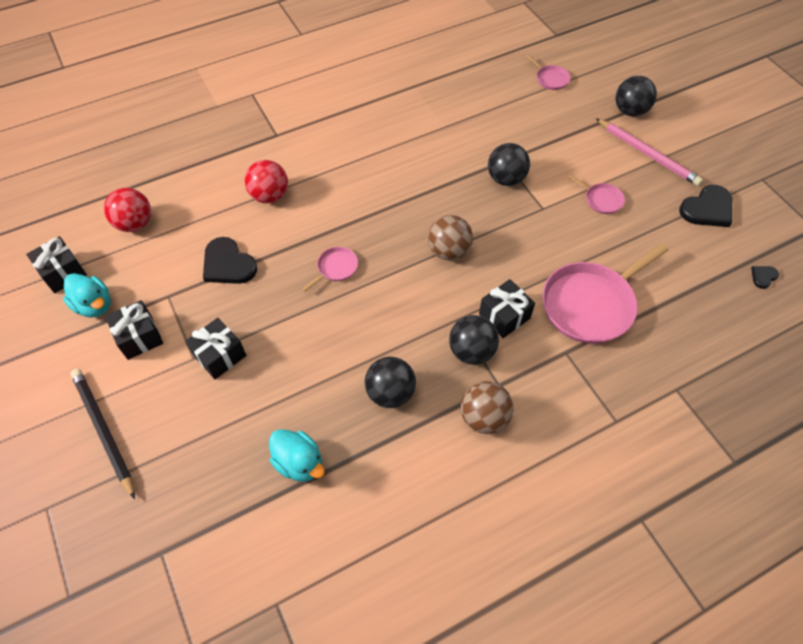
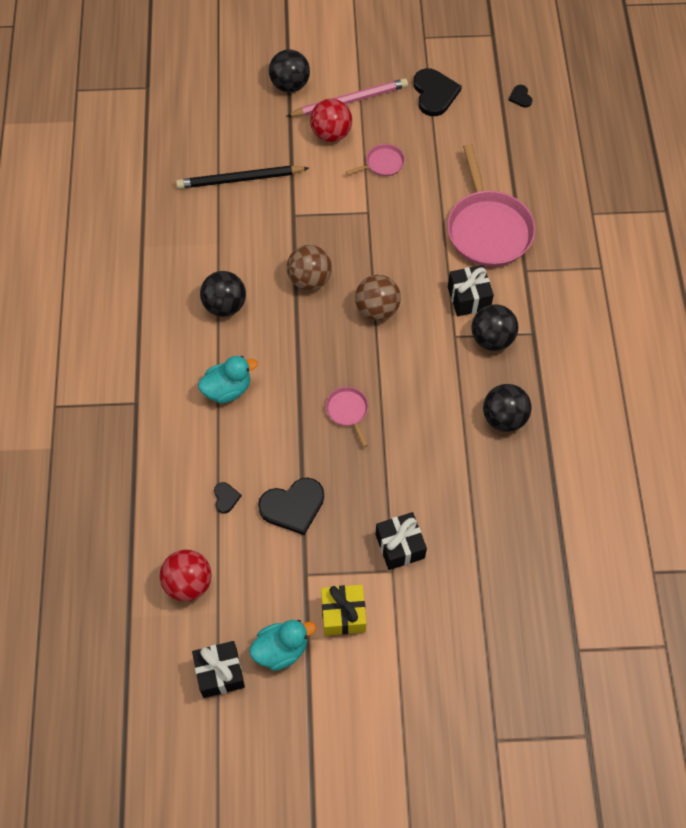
camera: 65 degrees left, 5 degrees up
black pencil [71,369,135,499] -> black pencil moved to [176,165,309,189]
black gift [105,300,163,360] -> yellow gift [321,585,366,636]
red ball [245,160,288,203] -> red ball moved to [310,99,352,142]
turquoise duck [269,429,325,482] -> turquoise duck moved to [198,356,258,404]
brown ball [461,381,513,434] -> brown ball moved to [287,245,332,290]
black ball [488,143,530,186] -> black ball moved to [200,271,246,317]
pink pan [526,55,570,90] -> none
none -> black heart [214,482,241,514]

